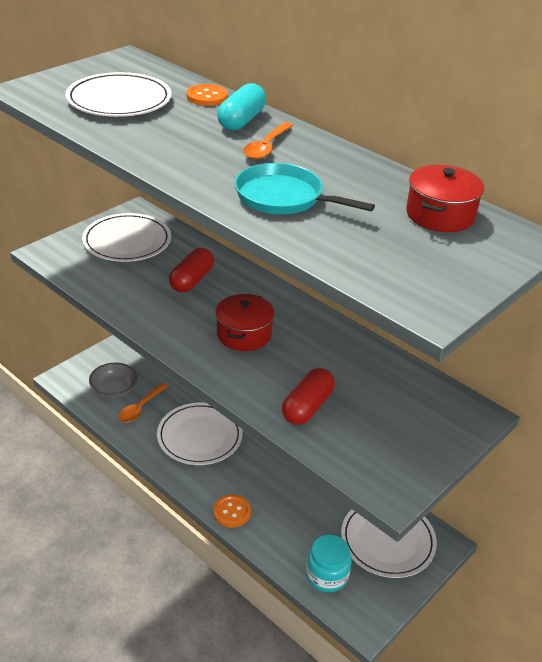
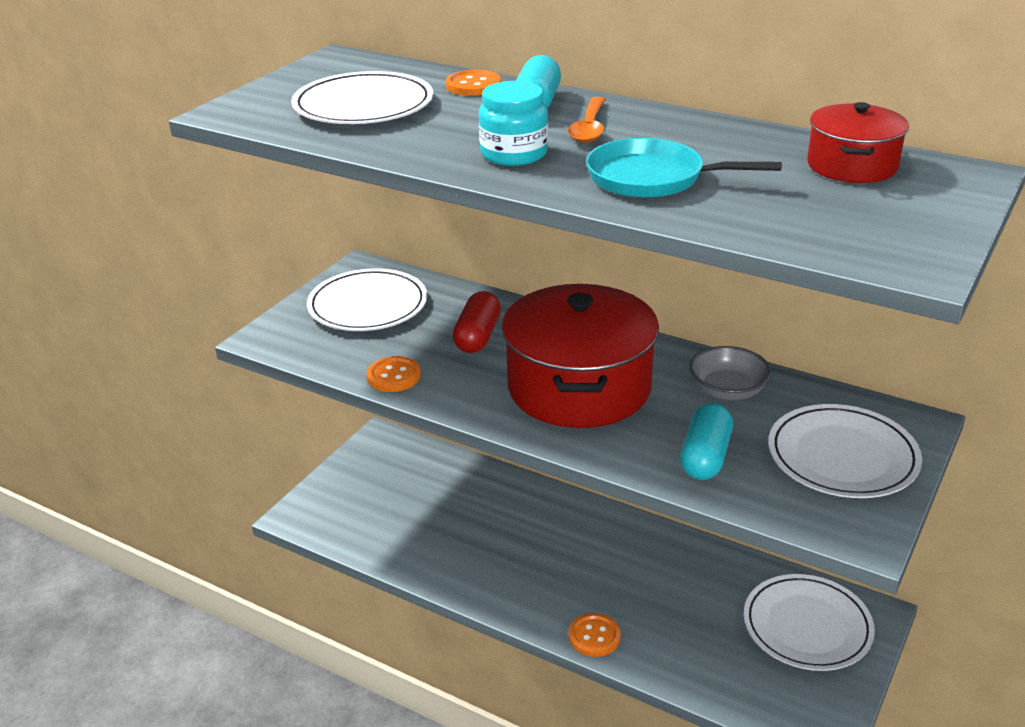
camera: 10 degrees left, 5 degrees down
grey bowl [89,363,137,398] -> grey bowl moved to [689,346,771,400]
orange spoon [118,383,168,423] -> none
white plate [157,403,243,465] -> white plate moved to [768,404,922,498]
red pot [215,294,274,351] -> red pot [502,284,659,428], size x1.94
red capsule [282,368,335,425] -> turquoise capsule [680,403,733,480]
turquoise jar [306,535,352,592] -> turquoise jar moved to [479,81,548,166]
none -> orange button [367,356,421,392]

